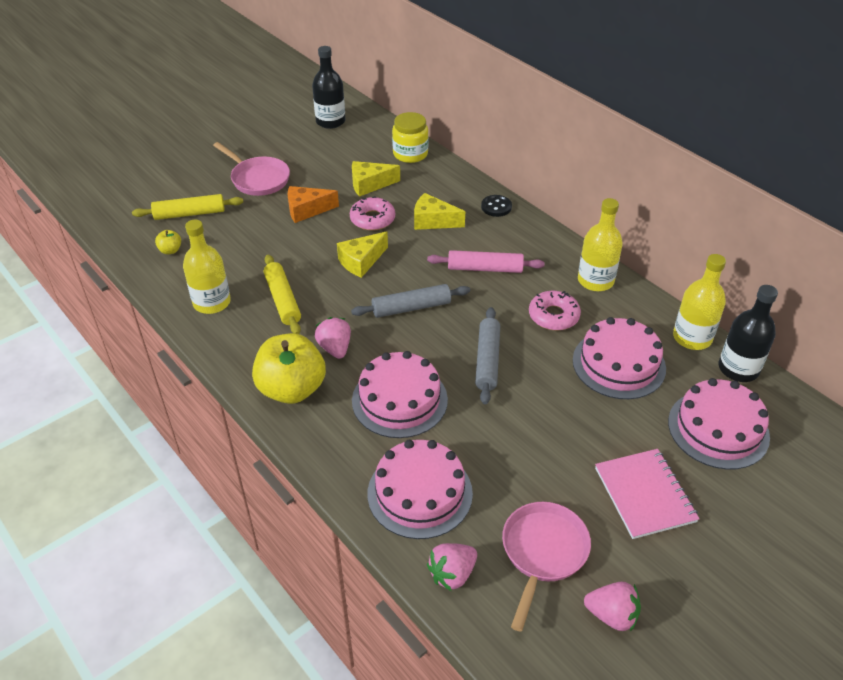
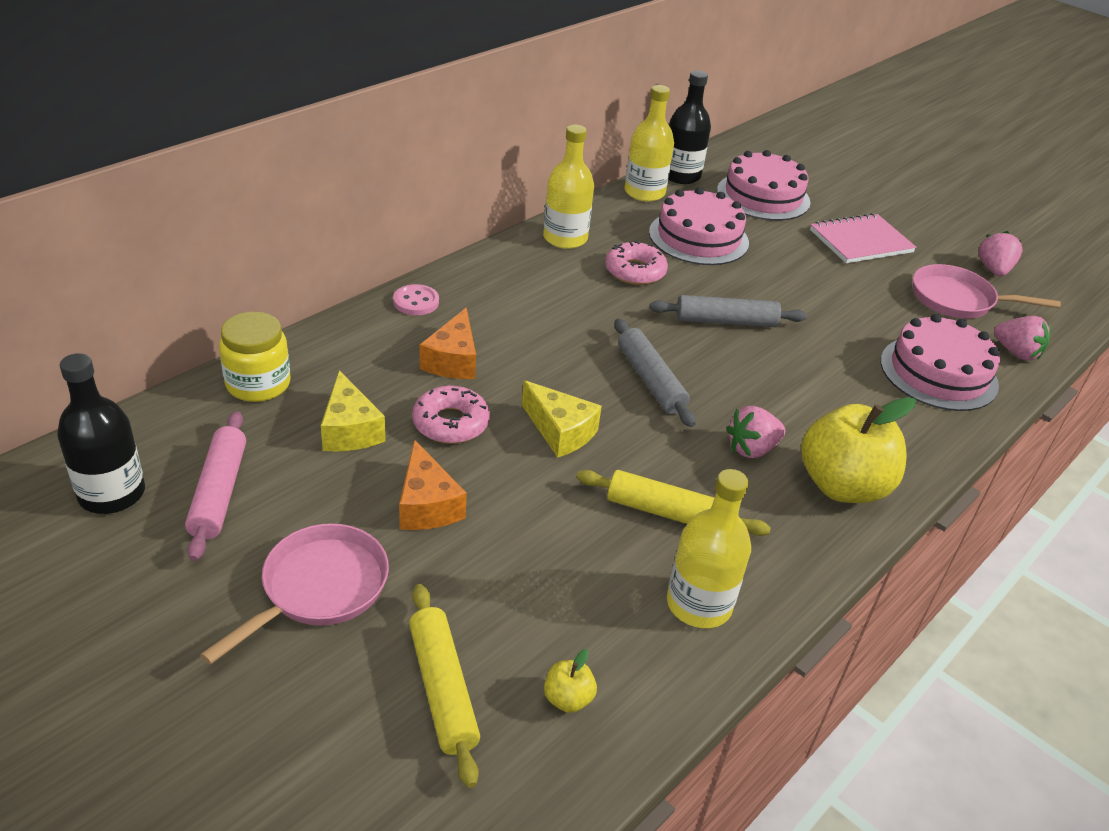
camera: 100 degrees left, 5 degrees down
yellow rolling pin [264,255,301,334] -> yellow rolling pin turned 45 degrees clockwise [577,470,771,536]
pink cake [352,351,448,438] -> none
yellow cheese [414,193,465,230] -> orange cheese [420,308,476,379]
pink rolling pin [427,250,545,273] -> pink rolling pin moved to [185,411,246,561]
black button [481,195,512,217] -> pink button [393,284,439,315]

